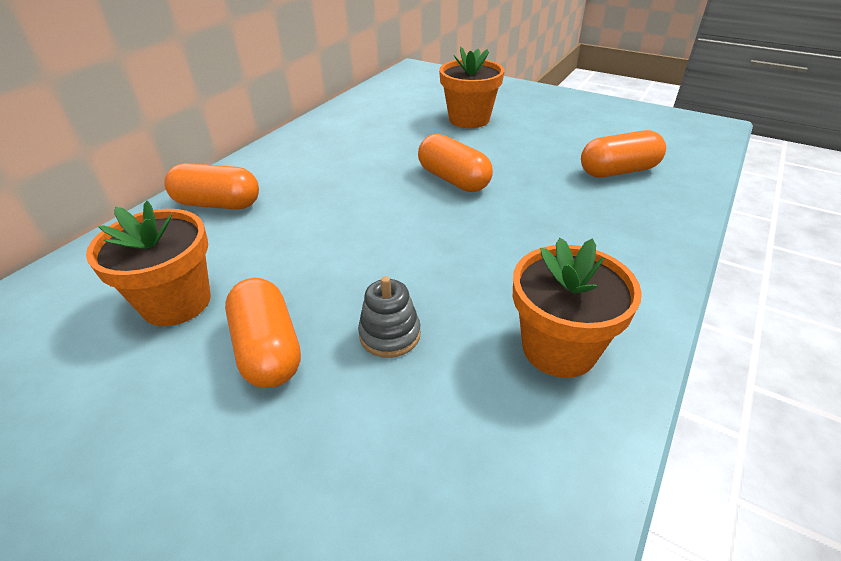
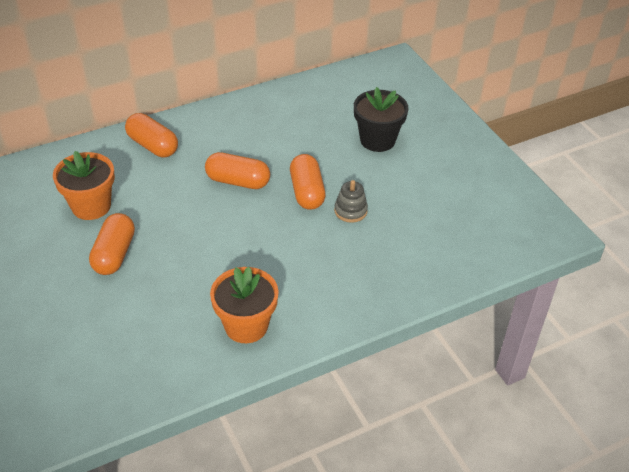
camera: 30 degrees right, 5 degrees up
grey stacking toy [358,276,421,358] -> grey stacking toy moved to [334,180,368,223]
orange flower pot [439,47,504,128] -> black flower pot [354,87,408,152]
orange capsule [581,130,666,177] -> orange capsule moved to [205,152,270,189]

